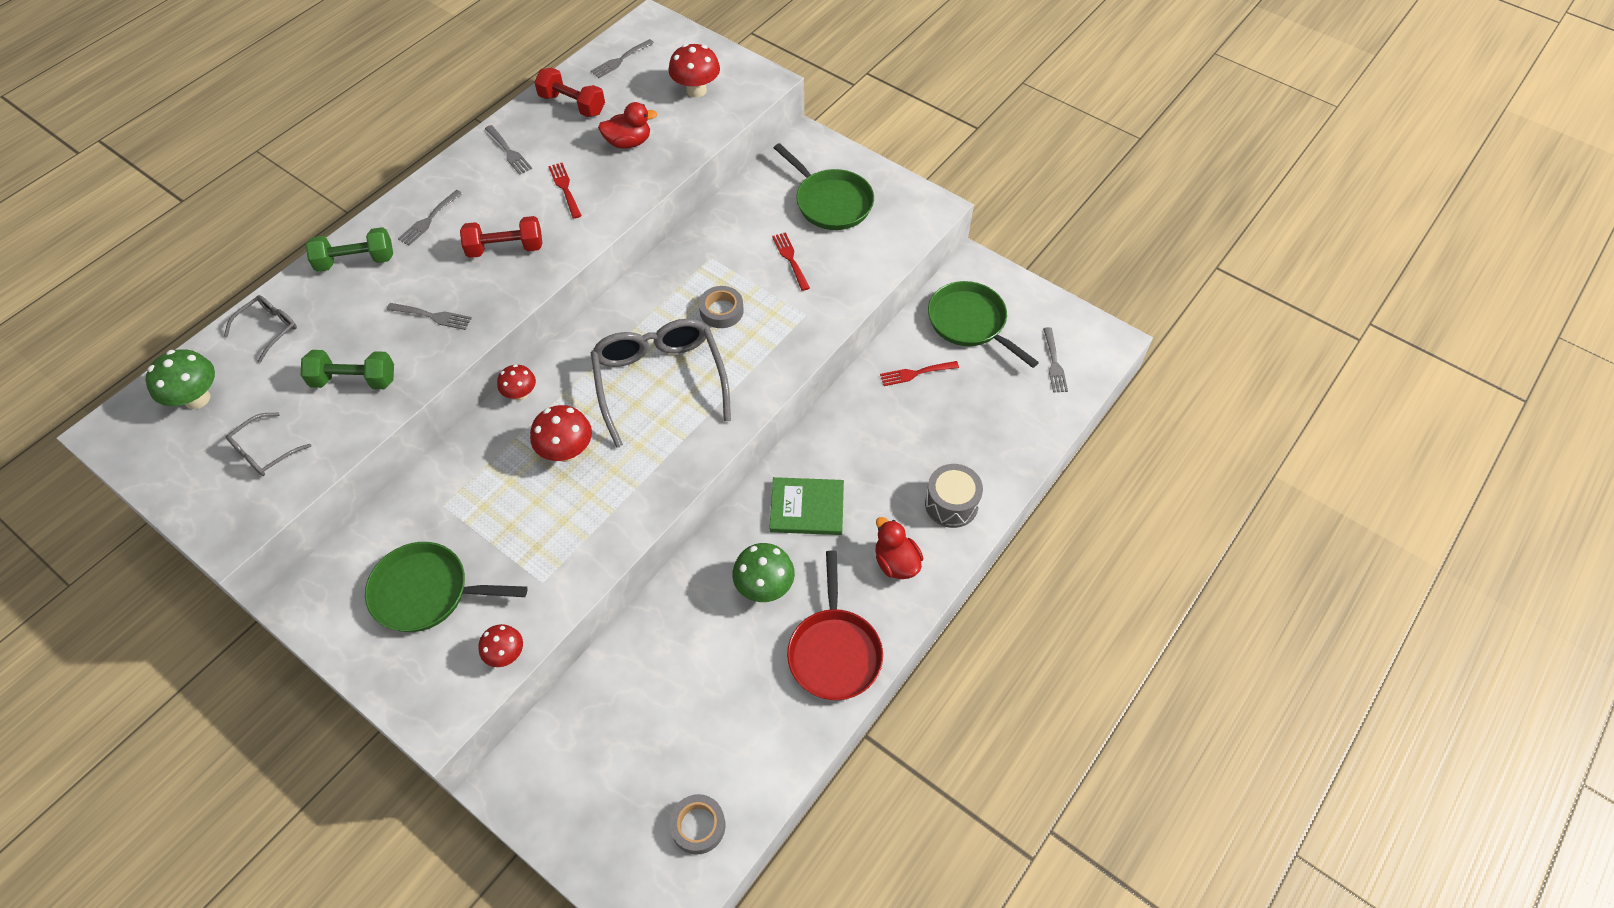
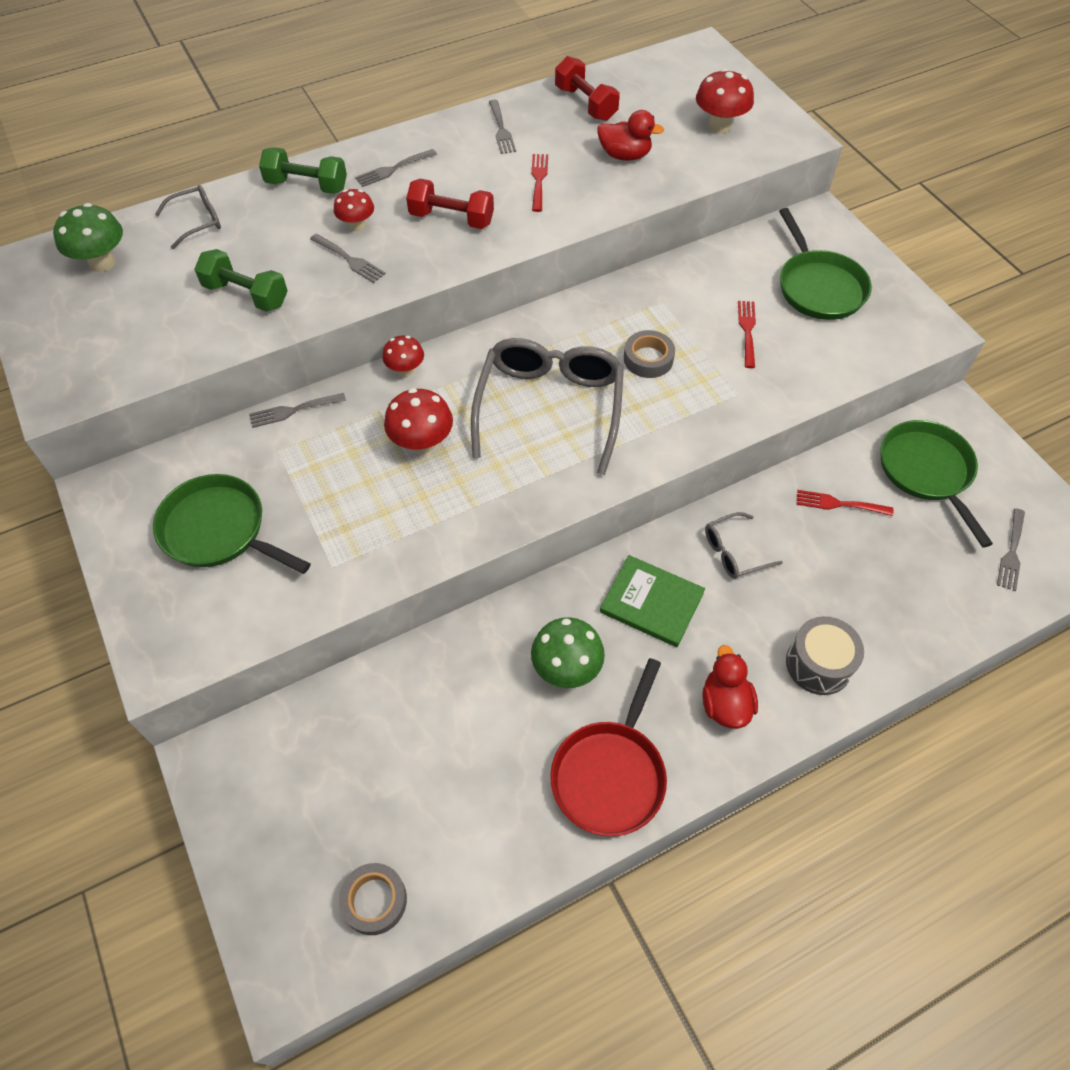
camera: 25 degrees right, 0 degrees up
grey glasses [226,413,311,476] -> grey glasses moved to [705,512,783,579]
red mushroom [478,624,523,667] -> red mushroom moved to [334,189,374,231]
grey fork [591,39,654,78] -> grey fork moved to [249,393,346,428]

